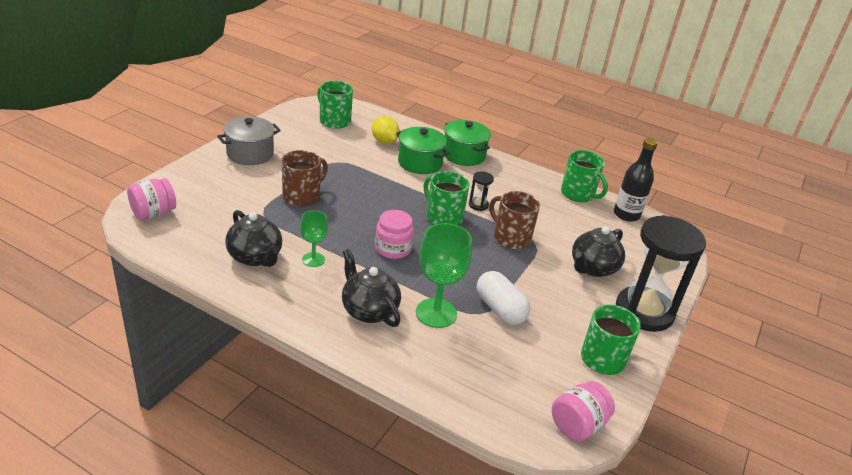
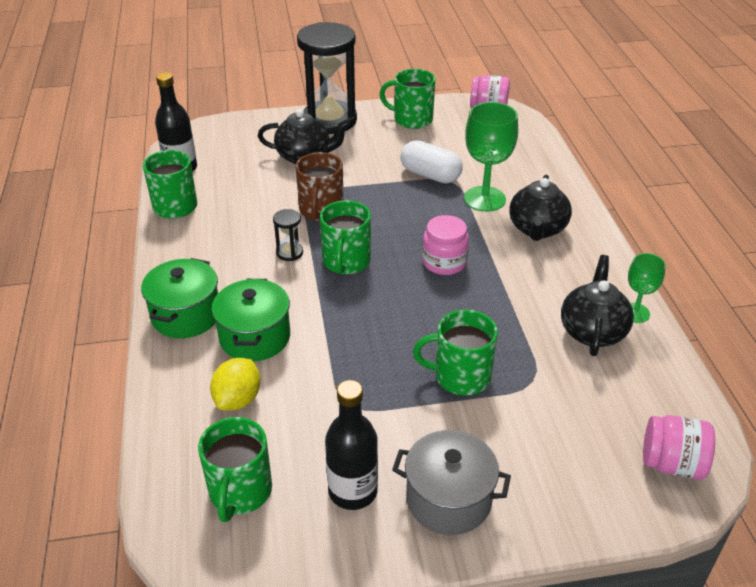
camera: 125 degrees left, 5 degrees up
brown mug [282,150,328,207] -> green mug [413,310,498,396]
green goblet [300,211,328,267] -> green goblet moved to [628,253,666,323]
white capsule [477,271,531,325] -> white capsule turned 75 degrees counterclockwise [400,140,463,183]
none -> black bottle [325,380,378,510]

